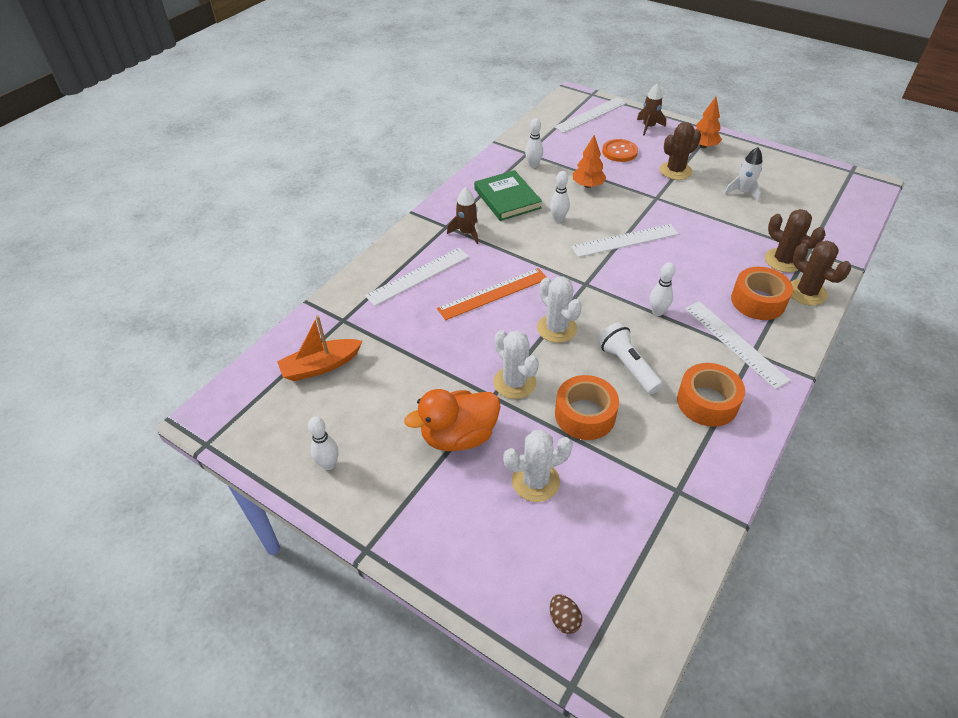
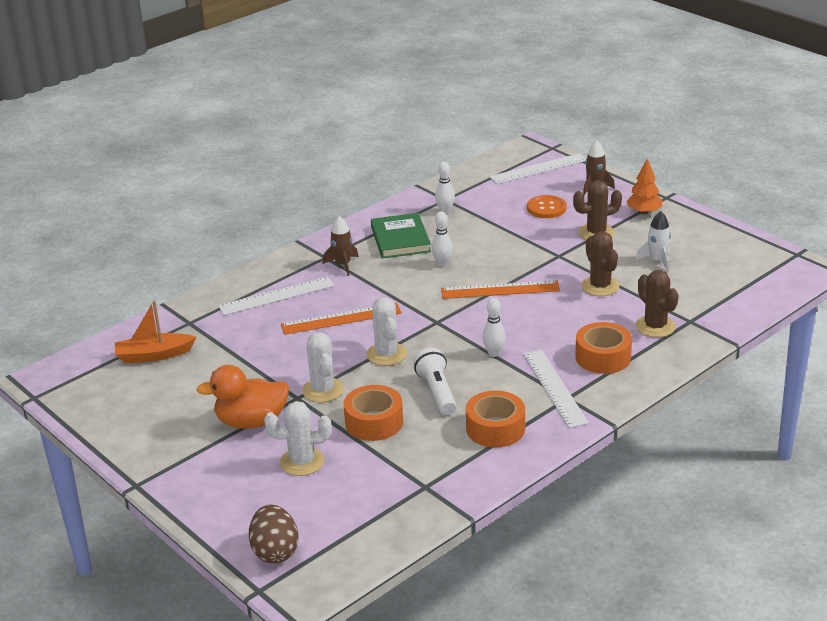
camera: 15 degrees right, 15 degrees down
white bowling pin [308,416,339,470] -> none
brown egg [550,594,582,634] -> brown egg [249,504,299,564], size x1.93
white ruler [571,224,679,257] -> orange ruler [441,280,560,299]
orange tree [573,135,606,188] -> none
brown cactus [791,241,851,306] -> brown cactus moved to [581,231,619,296]

